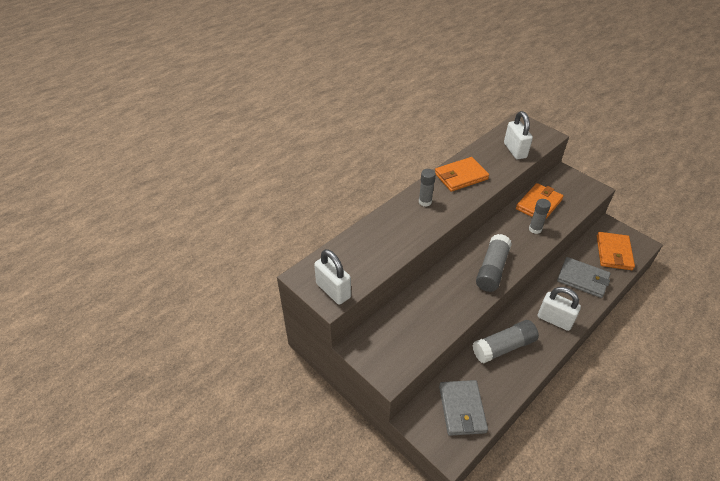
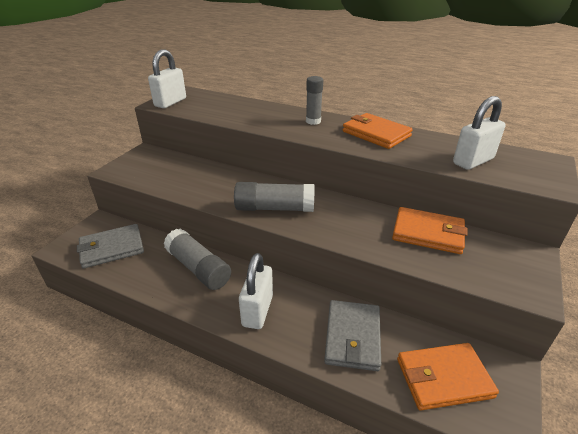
camera: 70 degrees right, 10 degrees down
grey glue stick [529,199,551,234] -> none

